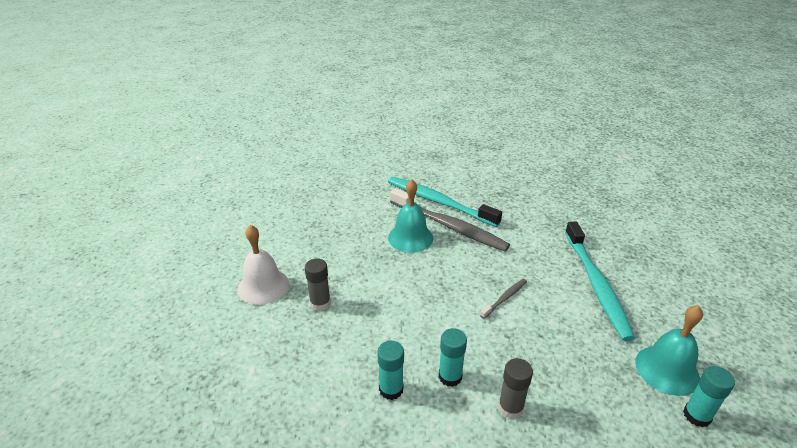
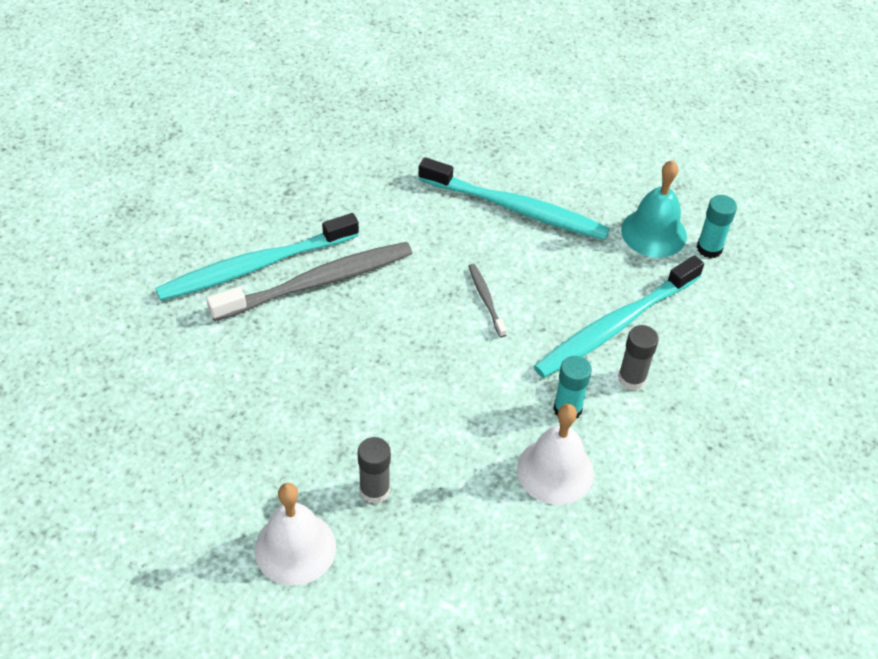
camera: 65 degrees left, 15 degrees up
turquoise glue stick [377,341,404,400] -> white bell [517,404,594,505]
turquoise bell [388,179,433,253] -> none
none -> turquoise toothbrush [534,255,704,378]

